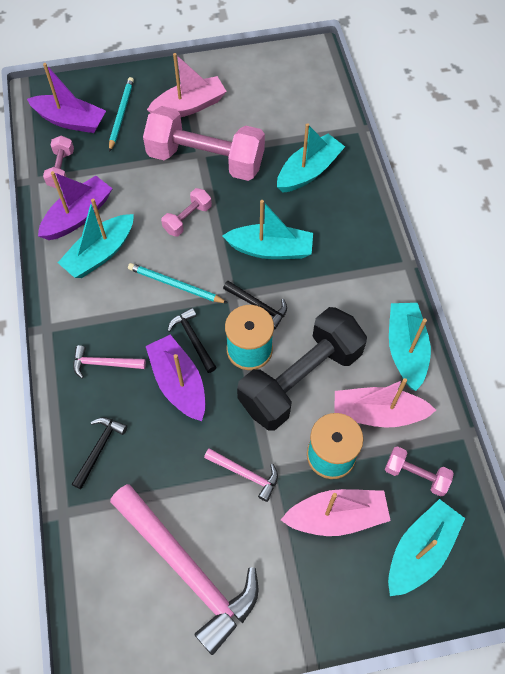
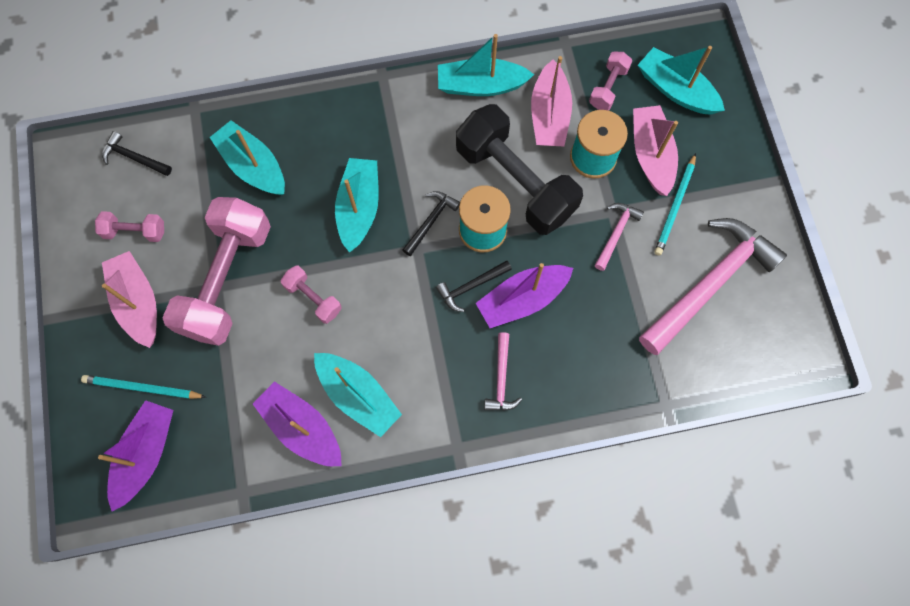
camera: 90 degrees left, 10 degrees up
pink dumbbell [43,136,74,189] -> pink dumbbell moved to [95,211,164,242]
black hammer [72,417,127,489] -> black hammer moved to [102,131,172,176]
turquoise pencil [128,263,227,303] -> turquoise pencil moved to [654,153,696,256]

